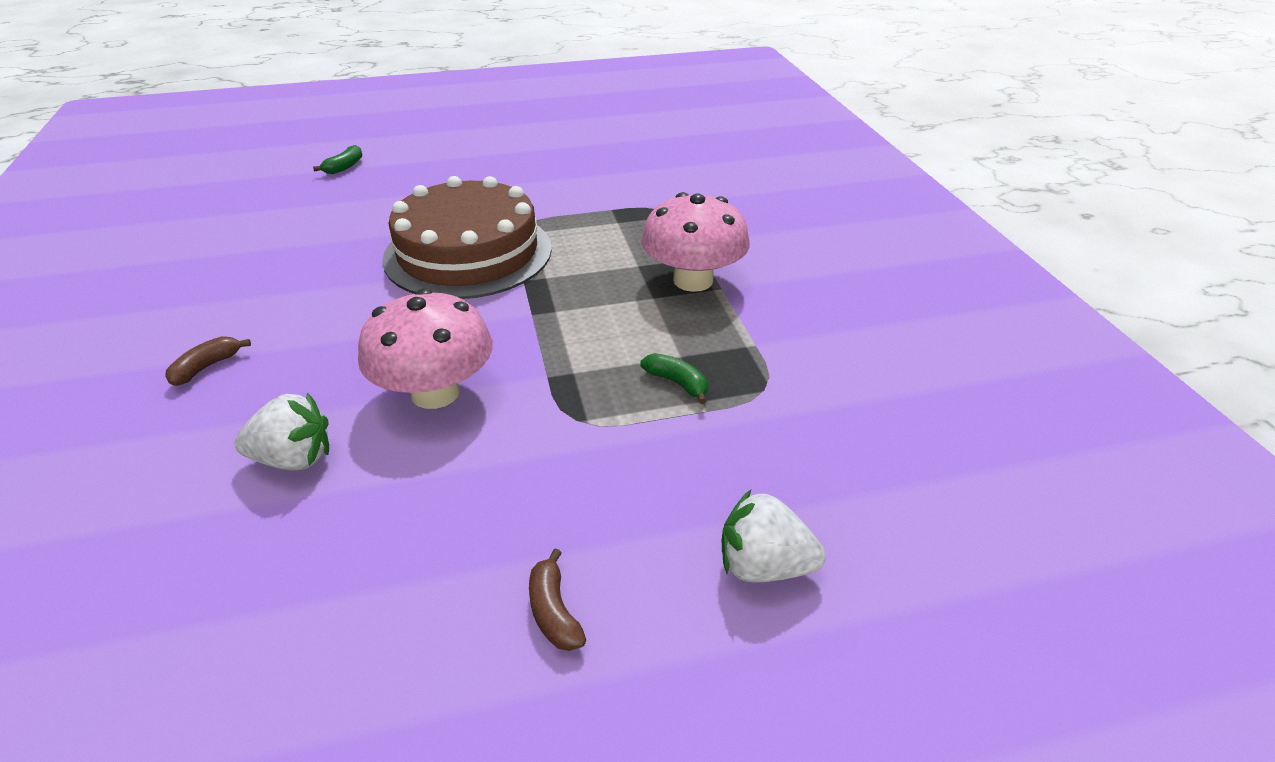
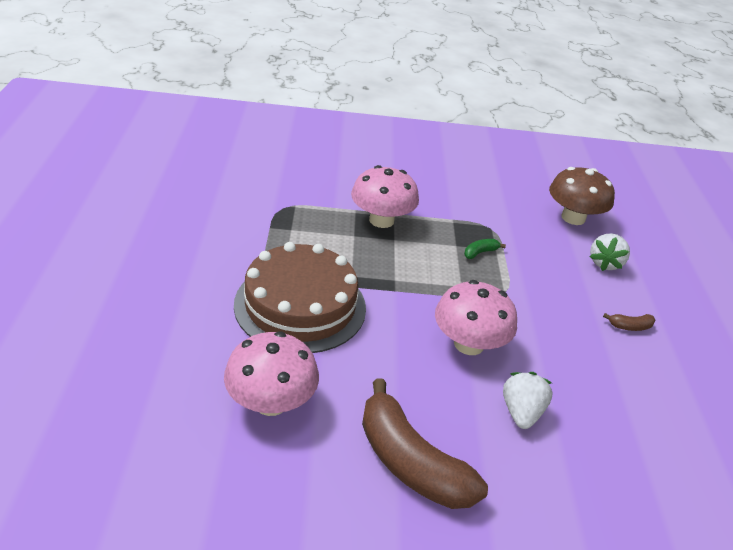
camera: 80 degrees left, 0 degrees up
brown banana [165,336,251,386] -> brown banana [362,378,488,509], size x2.49
green banana [313,145,363,174] -> none
none -> pink mushroom [224,331,319,416]
none -> brown mushroom [549,167,615,225]

